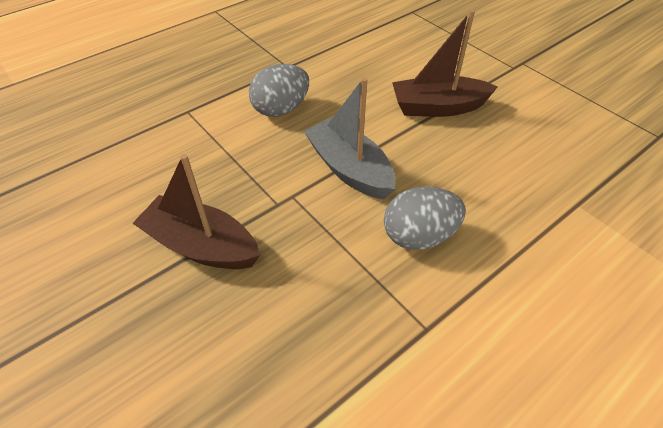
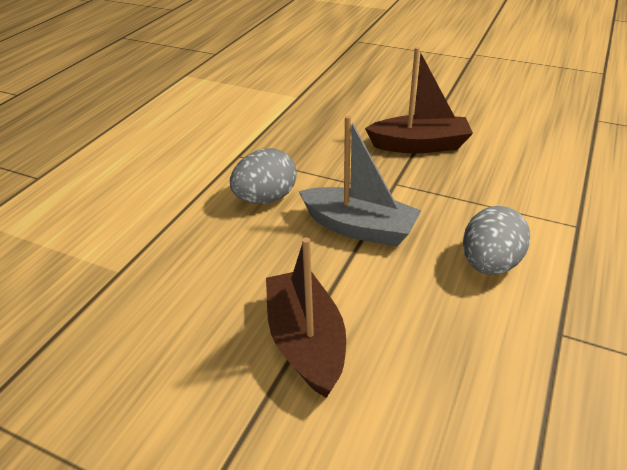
camera: 155 degrees right, 10 degrees down
brown boat [392,10,498,117] -> brown boat turned 75 degrees counterclockwise [266,237,346,398]

